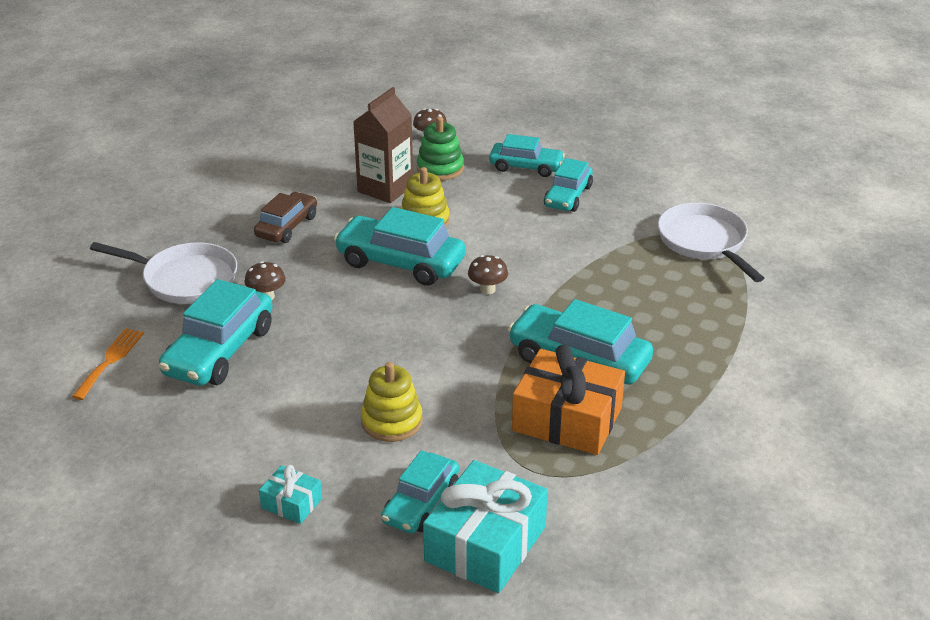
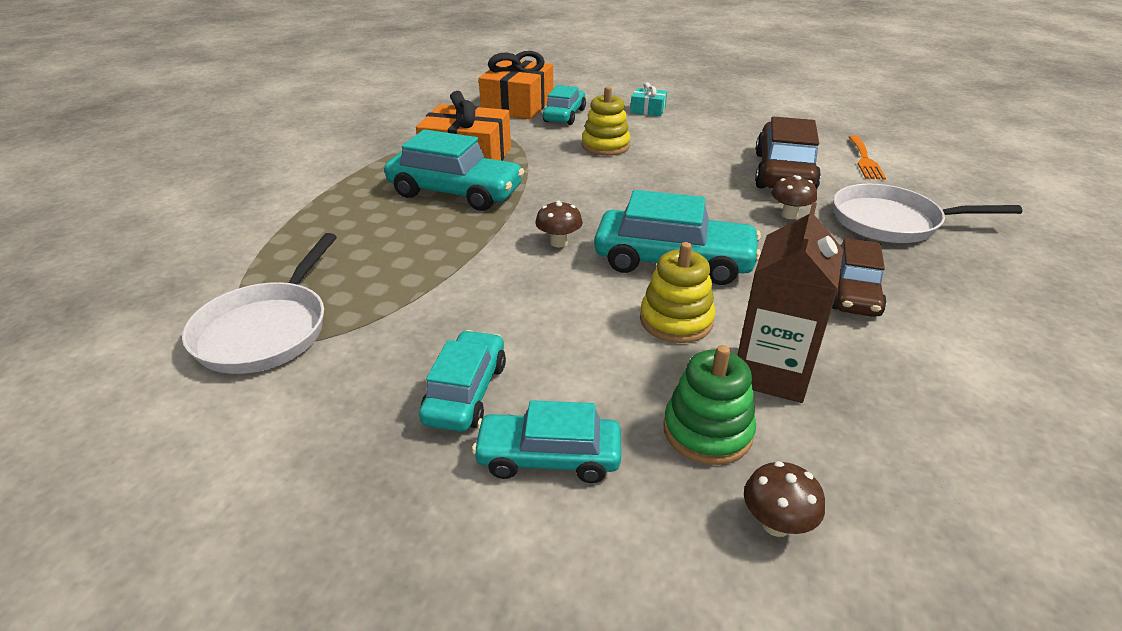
camera: 170 degrees right, 0 degrees up
turquoise car [158,279,273,386] -> brown car [755,117,821,189]
turquoise gift [423,460,548,593] -> orange gift [479,51,553,119]
white pan [658,203,764,282] -> white pan turned 45 degrees clockwise [182,233,337,374]

